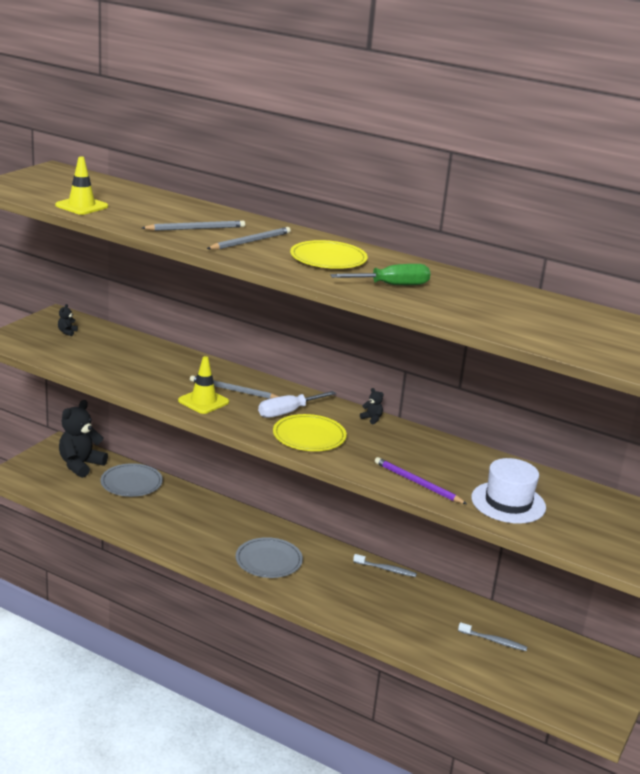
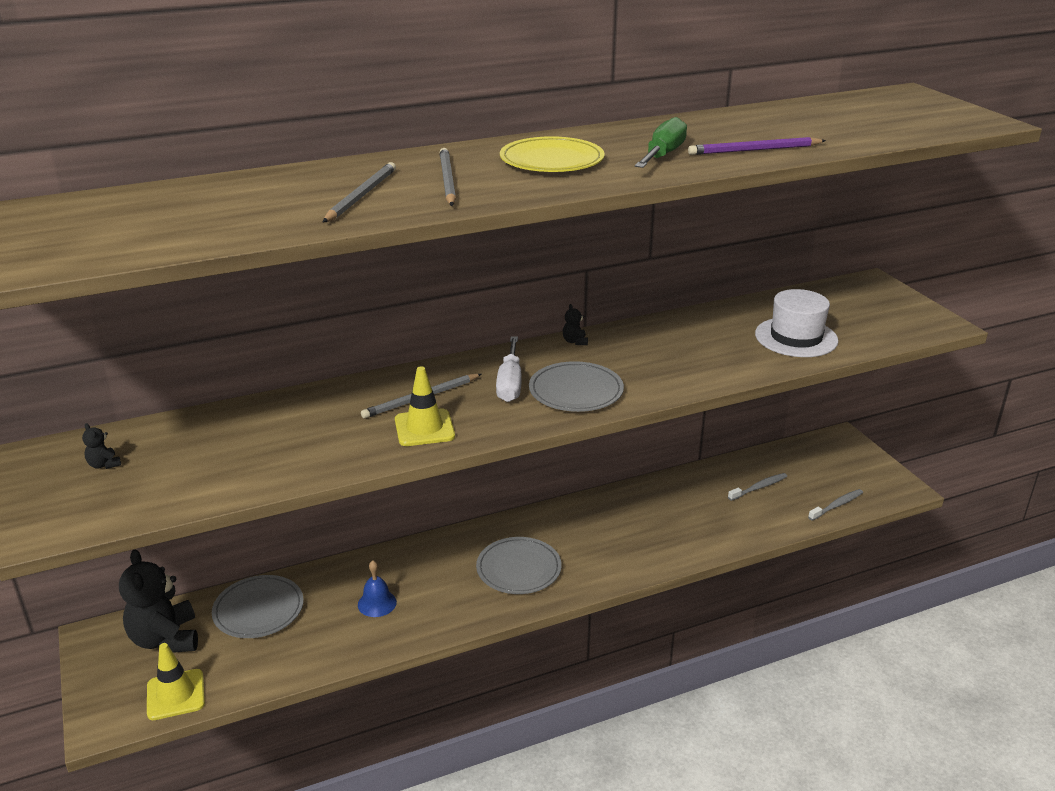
camera: 50 degrees left, 5 degrees up
yellow traffic cone [55,156,108,215] -> yellow traffic cone moved to [147,643,205,720]
yellow plate [273,414,347,451] -> grey plate [529,361,624,412]
grey toothbrush [353,554,417,577] -> grey toothbrush moved to [808,489,863,521]
black teddy bear [360,388,384,424] -> black teddy bear turned 90 degrees counterclockwise [563,304,588,345]
purple pencil [375,457,467,504] -> purple pencil moved to [688,137,826,155]
none -> blue bell [358,560,397,617]

